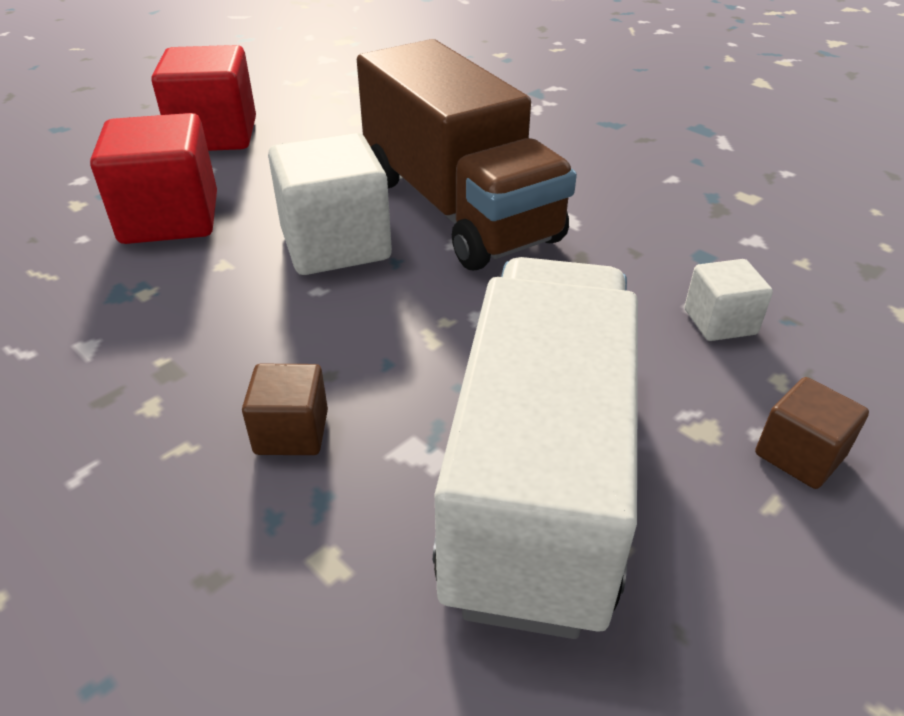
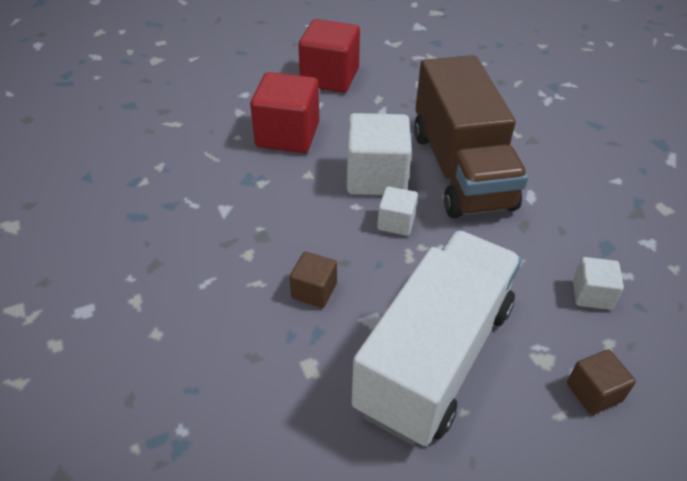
camera: 20 degrees right, 5 degrees up
none -> white cube [377,186,418,236]

